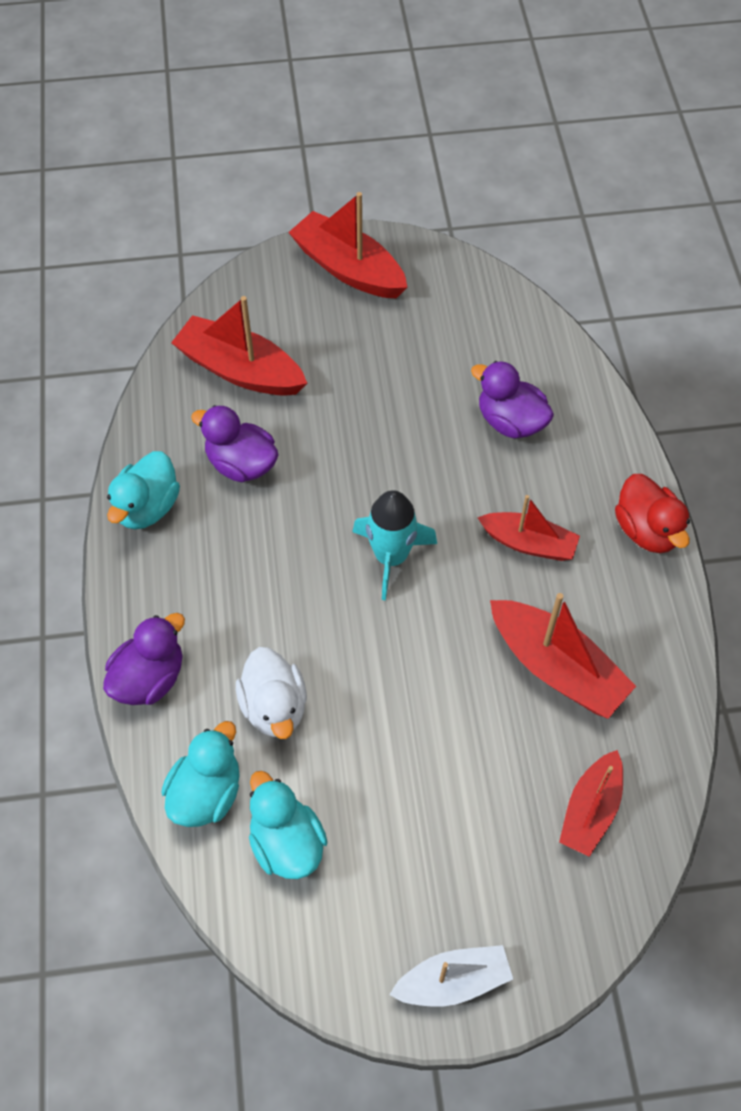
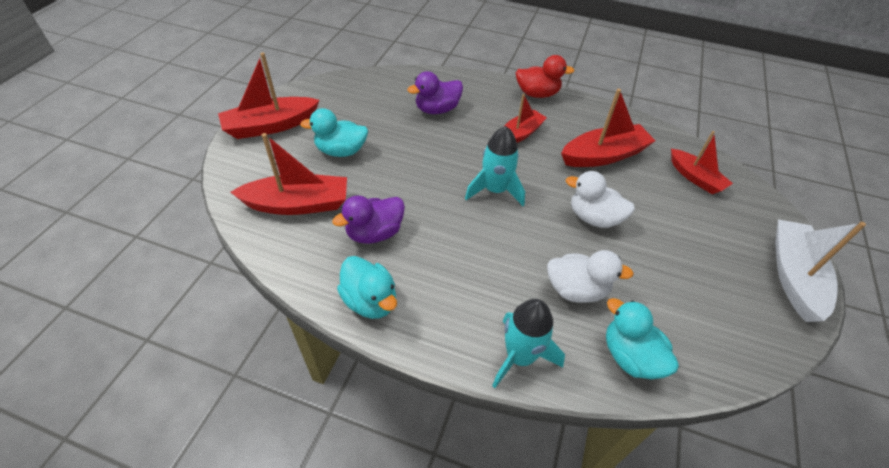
camera: 65 degrees left, 10 degrees down
purple duck [103,613,185,705] -> turquoise rocket [492,299,565,388]
red boat [171,296,307,396] -> red boat turned 150 degrees counterclockwise [231,133,347,215]
turquoise duck [249,771,327,879] -> turquoise duck moved to [300,108,368,157]
white boat [389,945,513,1007] -> white boat [775,219,866,322], size x1.53
none -> white duck [566,171,635,228]

